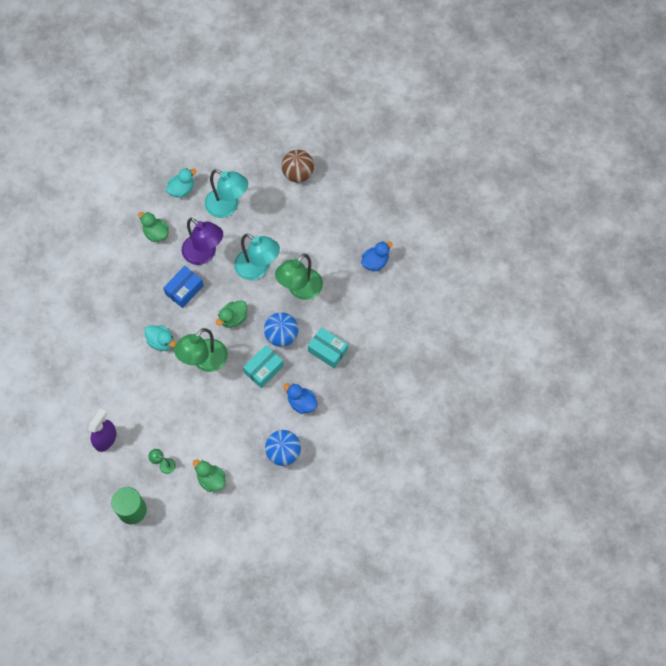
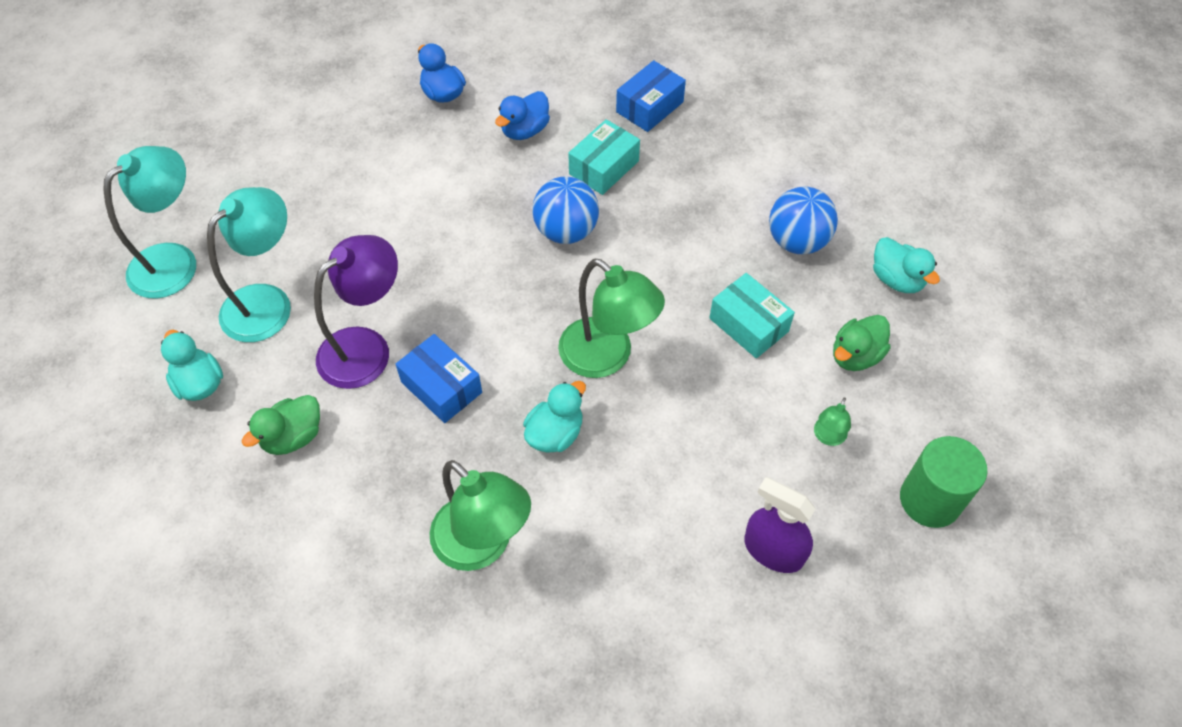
camera: 85 degrees left, 10 degrees down
green duck [216,300,247,328] -> none
turquoise lamp [234,234,280,280] -> turquoise lamp moved to [103,146,196,299]
turquoise box [243,345,284,388] -> turquoise box moved to [709,273,795,358]
green lamp [275,254,323,300] -> green lamp moved to [429,460,531,571]
brown ball [282,150,314,182] -> none
blue duck [284,384,317,414] -> blue duck moved to [495,91,550,140]
none -> blue box [616,60,686,132]
none -> turquoise duck [873,237,940,293]

